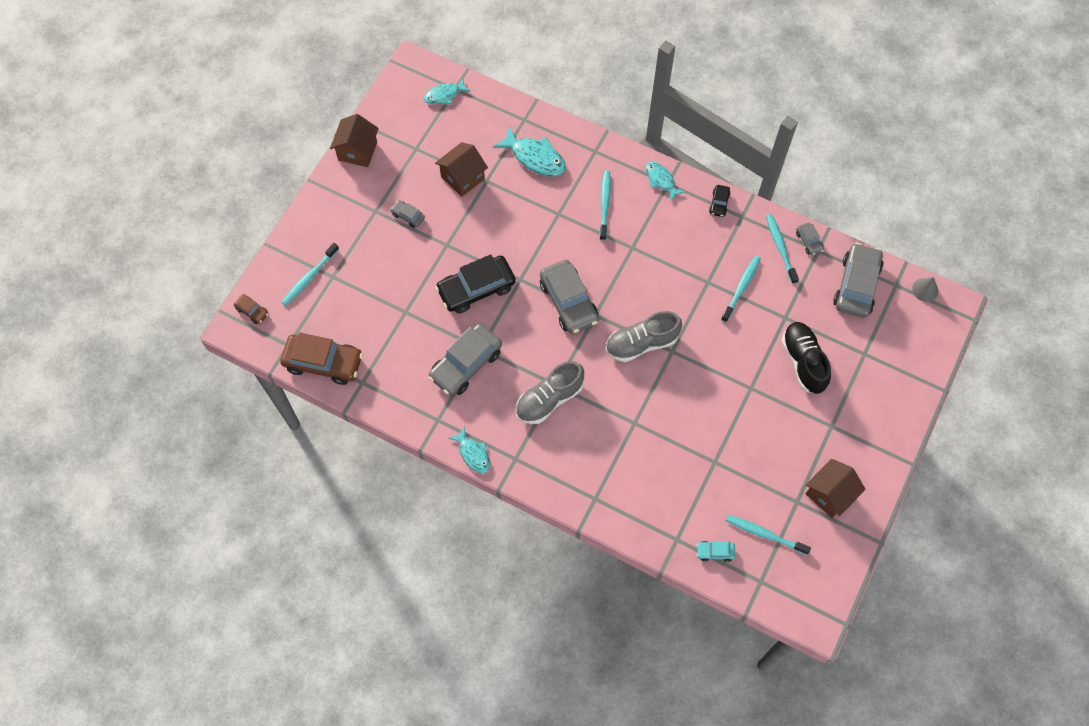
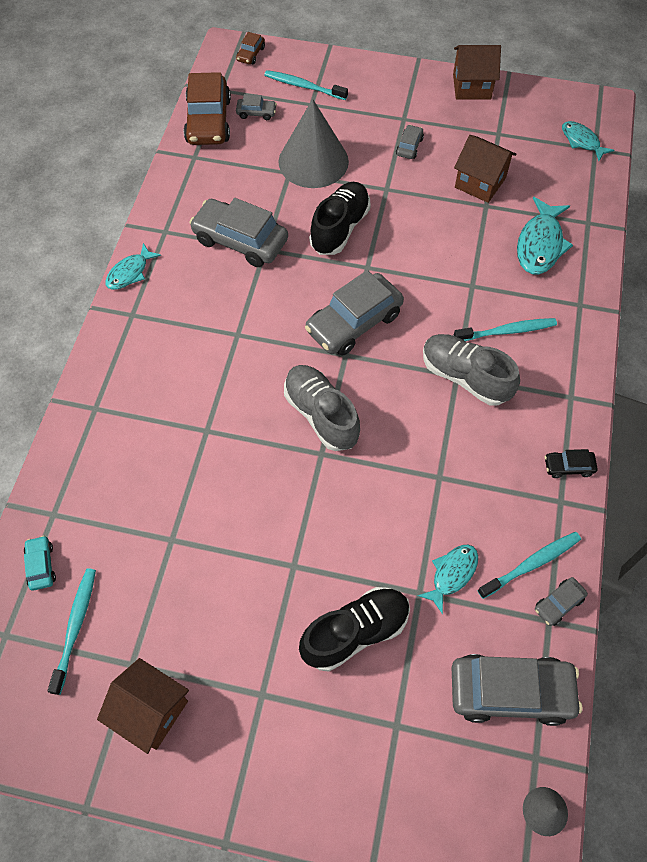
camera: 75 degrees right, 5 degrees down
black car [435,254,516,314] -> black shoe [309,182,371,255]
grey shoe [515,361,584,424] -> grey shoe moved to [423,334,520,406]
turquoise fish [645,162,685,202] -> turquoise fish moved to [418,545,478,614]
turquoise toothbrush [721,256,761,322] -> none
none -> grey car [236,94,277,120]
none -> grey cone [278,99,349,188]

